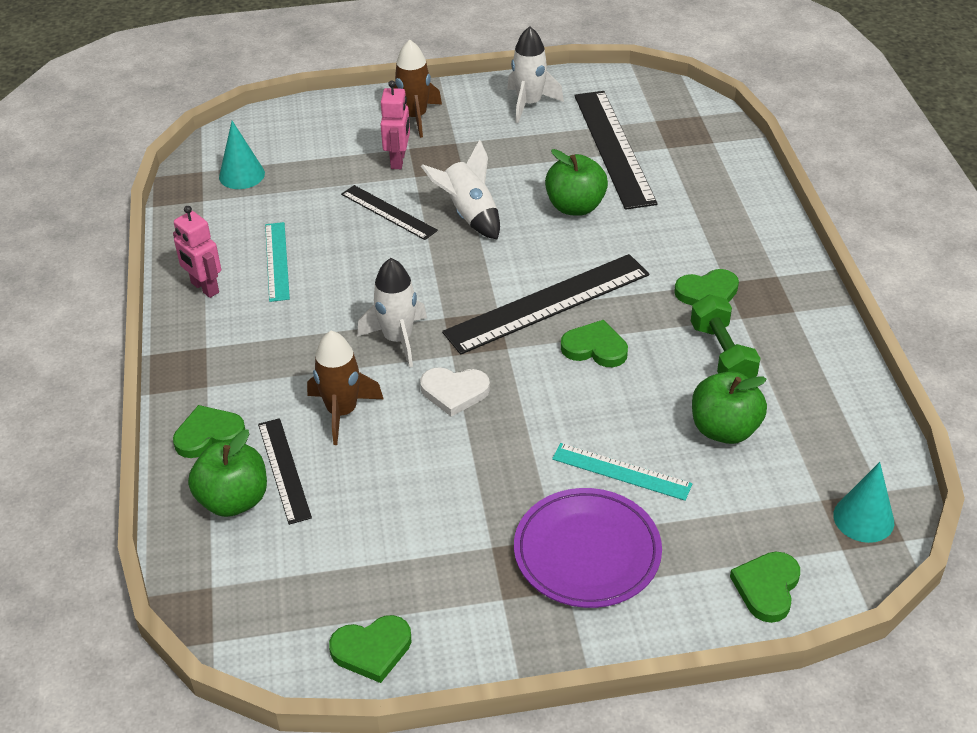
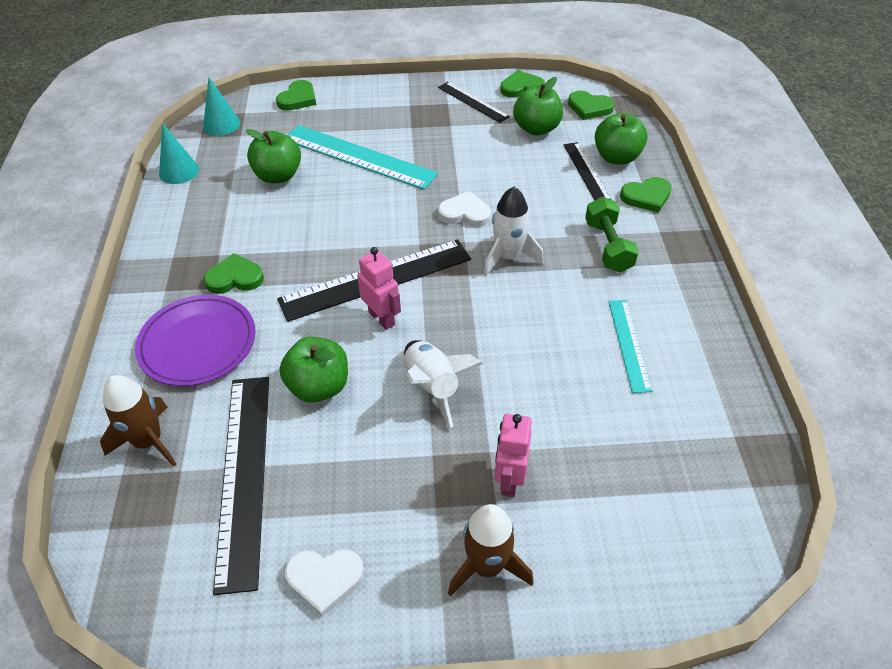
camera: 175 degrees left, 5 degrees up
pink robot [173,206,221,298] -> pink robot moved to [357,247,401,330]
turquoise cone [219,121,265,189] -> turquoise cone moved to [159,123,199,184]
brown rocket [307,331,383,445] -> brown rocket moved to [100,375,177,467]
black ruler [341,185,438,240] -> black ruler moved to [438,82,510,123]
white rocket [507,26,564,123] -> white heart [285,549,364,617]
purple plate [514,488,662,608] -> purple plate moved to [135,295,255,386]
turquoise ruler [552,443,693,501] -> turquoise ruler [288,125,438,190], size x1.79
green heart [561,320,628,367] -> green heart moved to [568,91,615,120]
green dumbbell [691,294,761,378] -> green dumbbell moved to [585,197,639,273]
none -> green apple [513,77,563,135]

